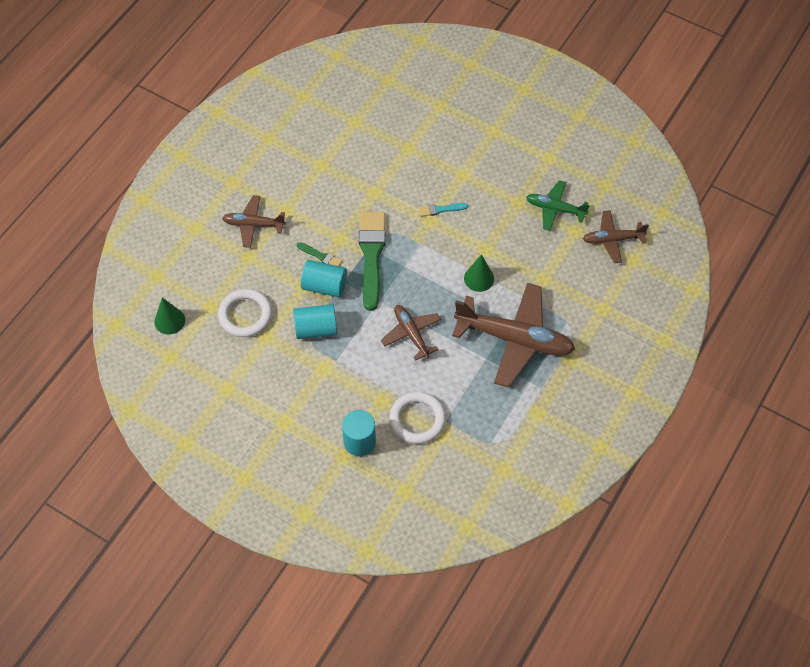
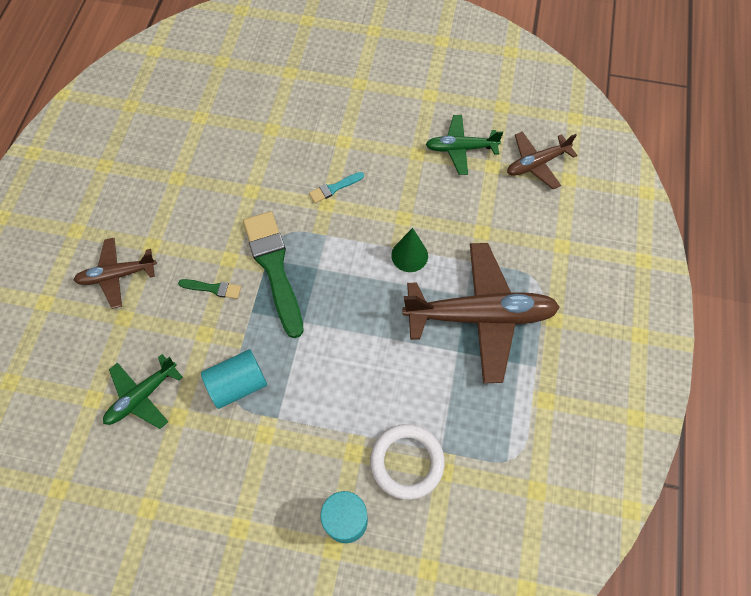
camera: 20 degrees left, 5 degrees up
green cone [154,298,185,335] -> none
white ring [218,289,272,337] -> green plane [103,354,183,429]
turquoise cylinder [301,260,347,297] -> none
brown plane [381,305,441,360] -> none

